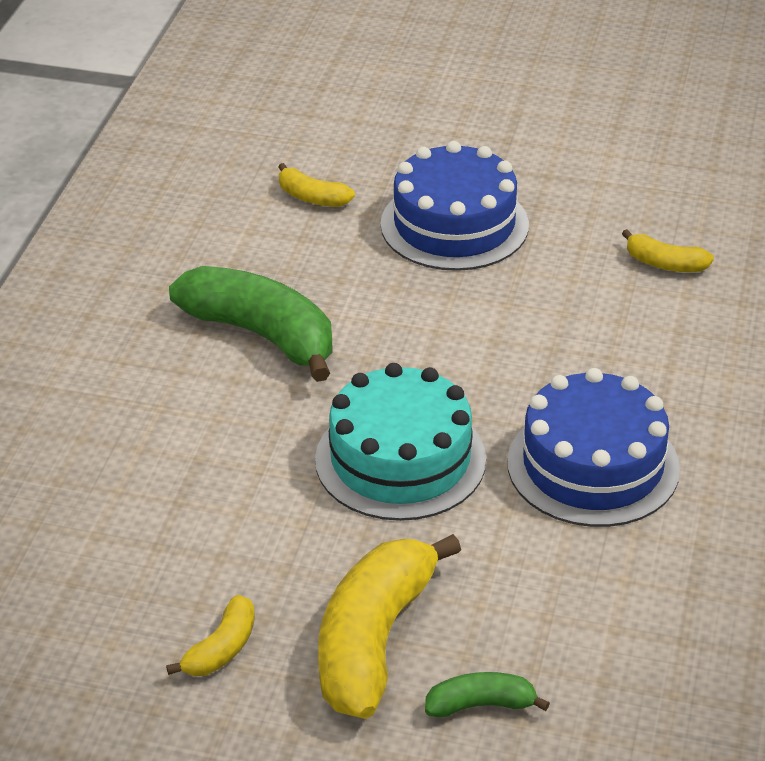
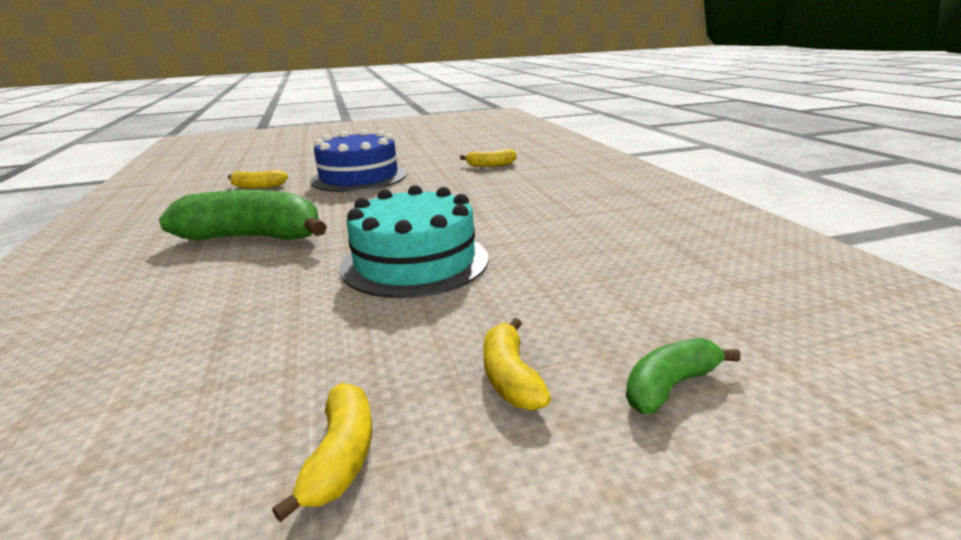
camera: 30 degrees left, 15 degrees down
yellow banana [318,534,461,719] -> yellow banana [483,318,551,411], size x0.48
blue cake [507,368,680,527] -> none

